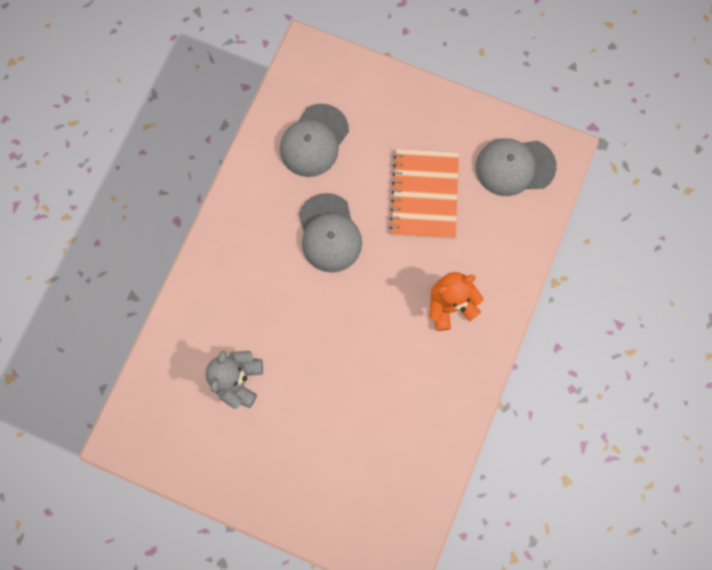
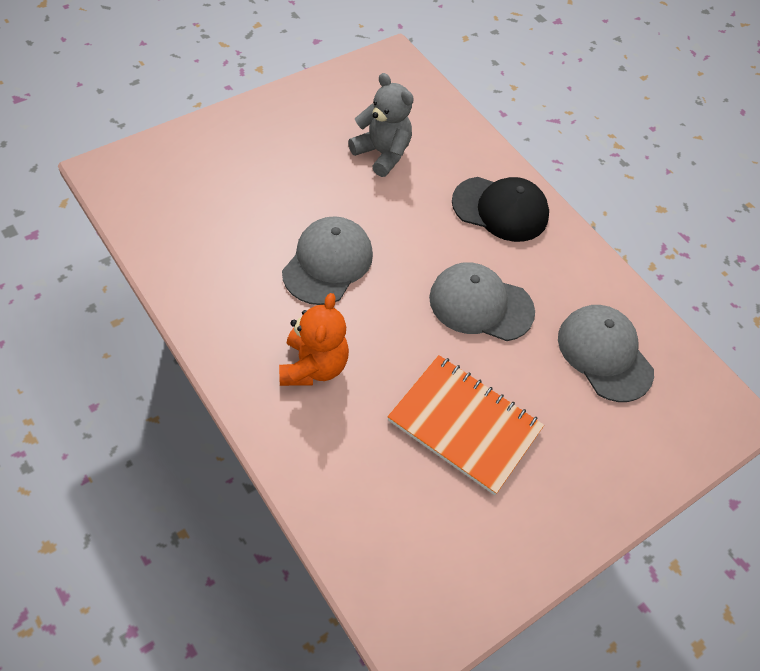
camera: 115 degrees right, 20 degrees down
grey cap [476,138,557,196] -> grey cap moved to [282,216,373,305]
none -> black cap [452,177,549,242]

